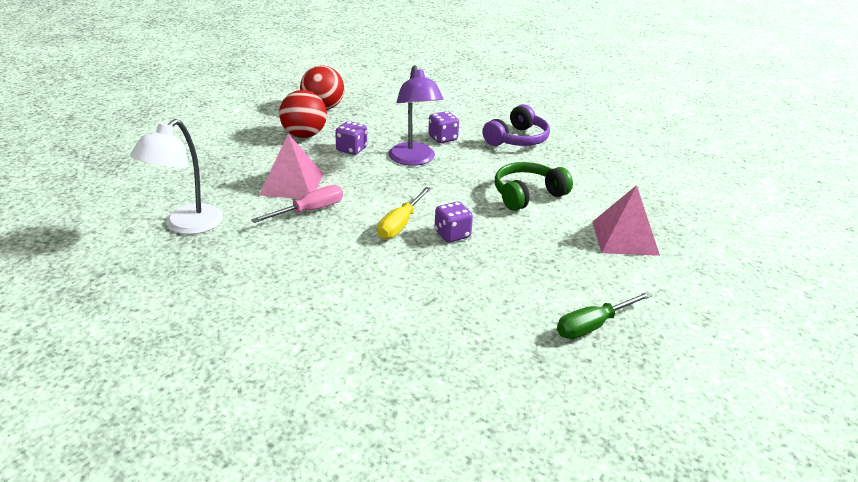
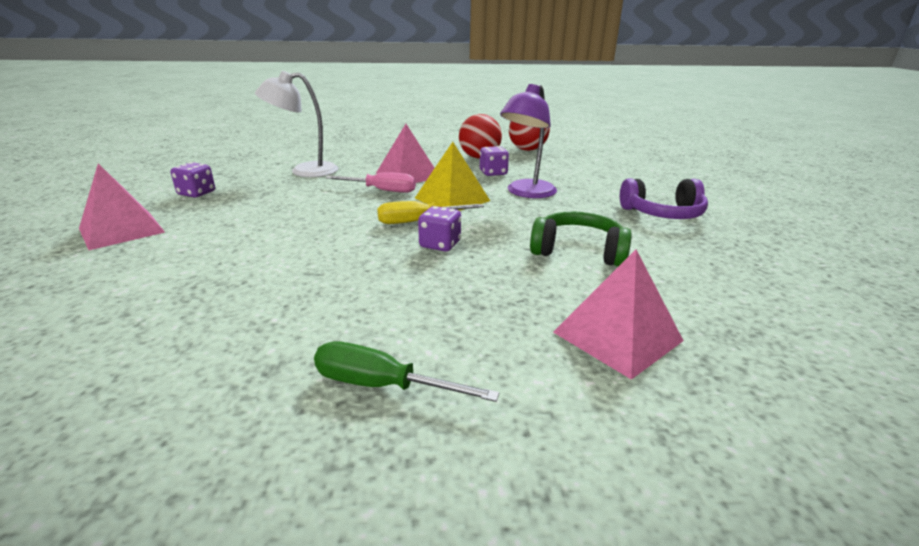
camera: 50 degrees right, 5 degrees down
purple dice [428,111,459,143] -> purple dice moved to [170,162,215,197]
none -> pink pyramid [79,163,165,250]
none -> yellow pyramid [415,142,490,211]

